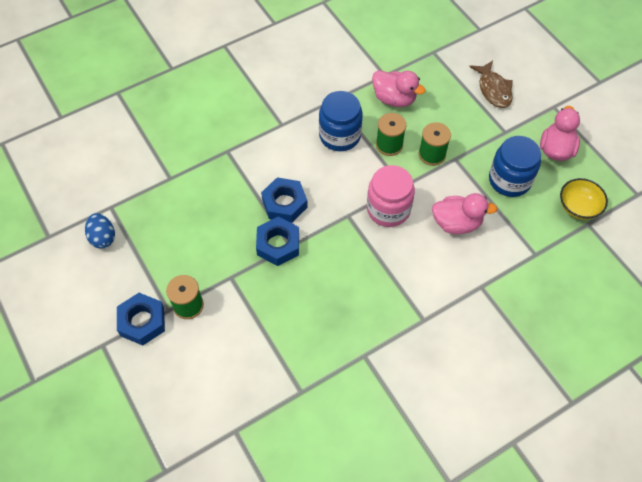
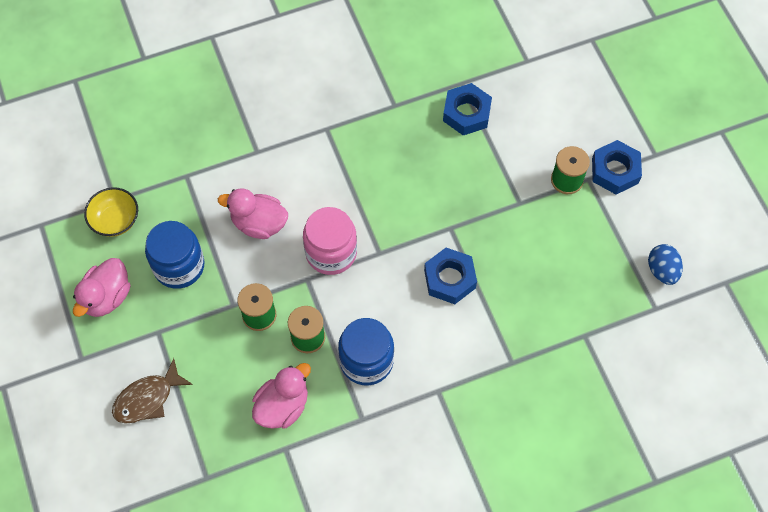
camera: 170 degrees left, 5 degrees up
blue nut [256,217,299,266] -> blue nut moved to [443,83,492,135]
pink duck [372,70,426,107] -> pink duck turned 90 degrees clockwise [252,363,311,429]
brown fish [469,60,513,108] -> brown fish turned 120 degrees counterclockwise [112,358,193,424]

